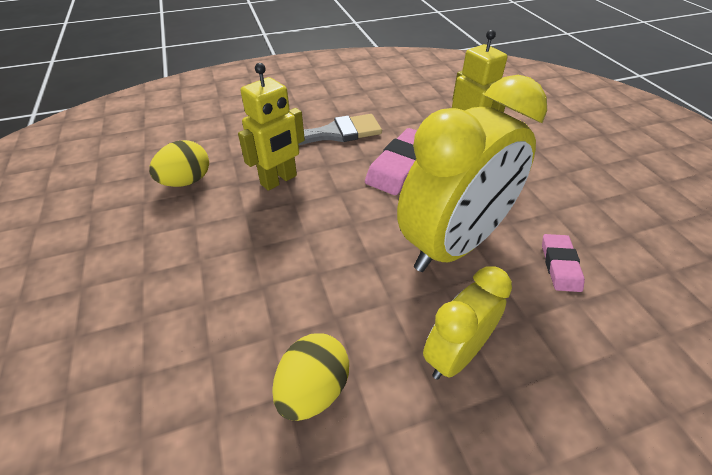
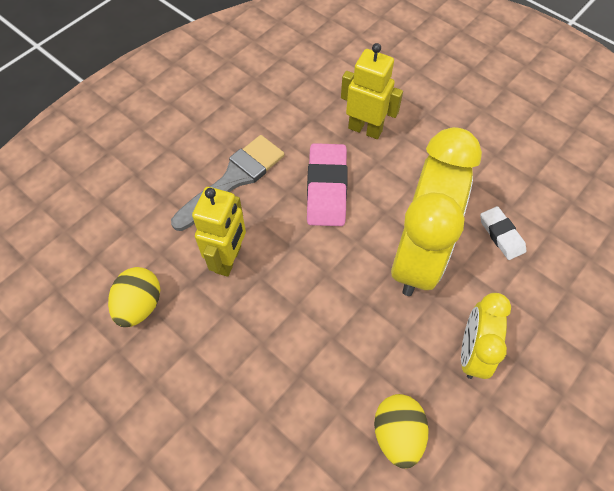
camera: 30 degrees left, 15 degrees up
pink eraser [542,234,585,292] -> white eraser [480,206,526,260]

